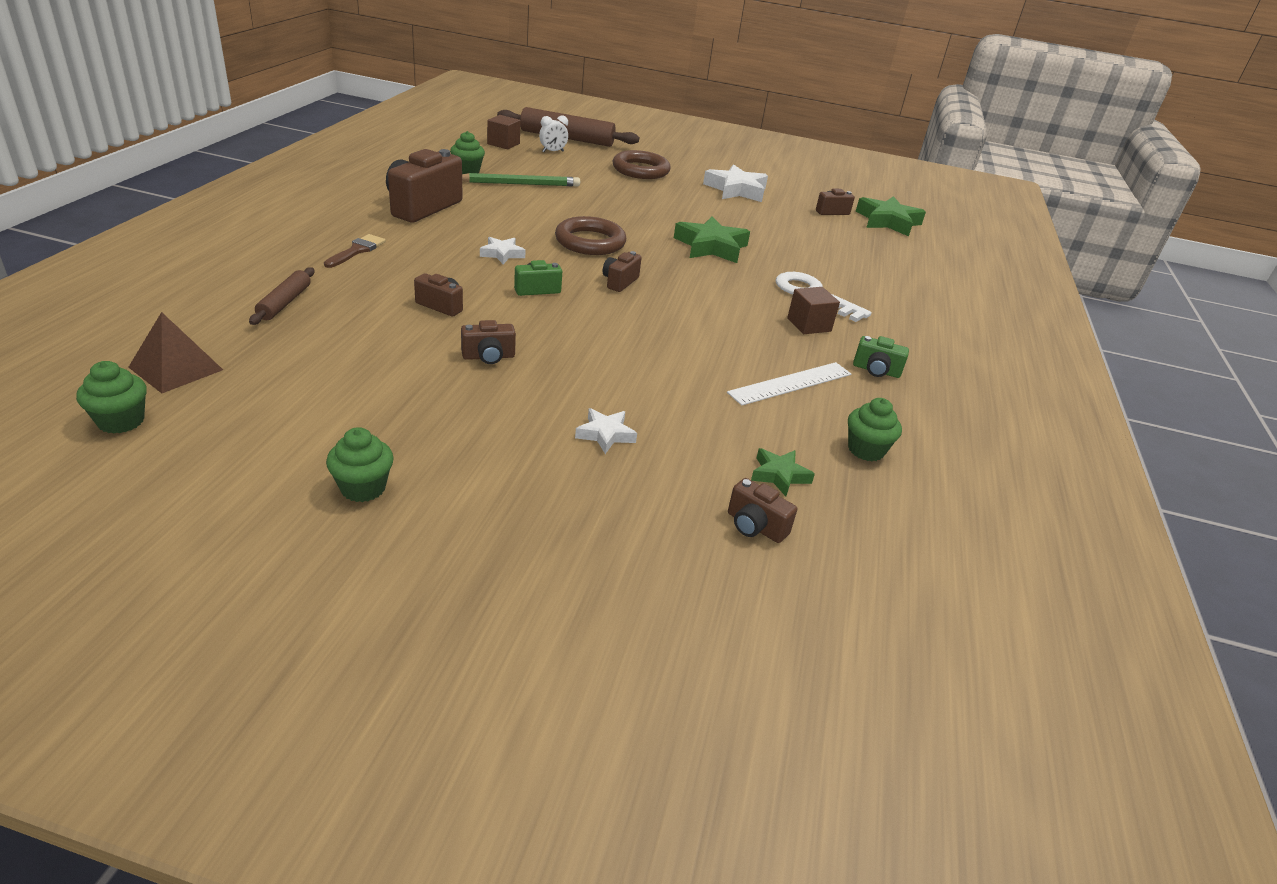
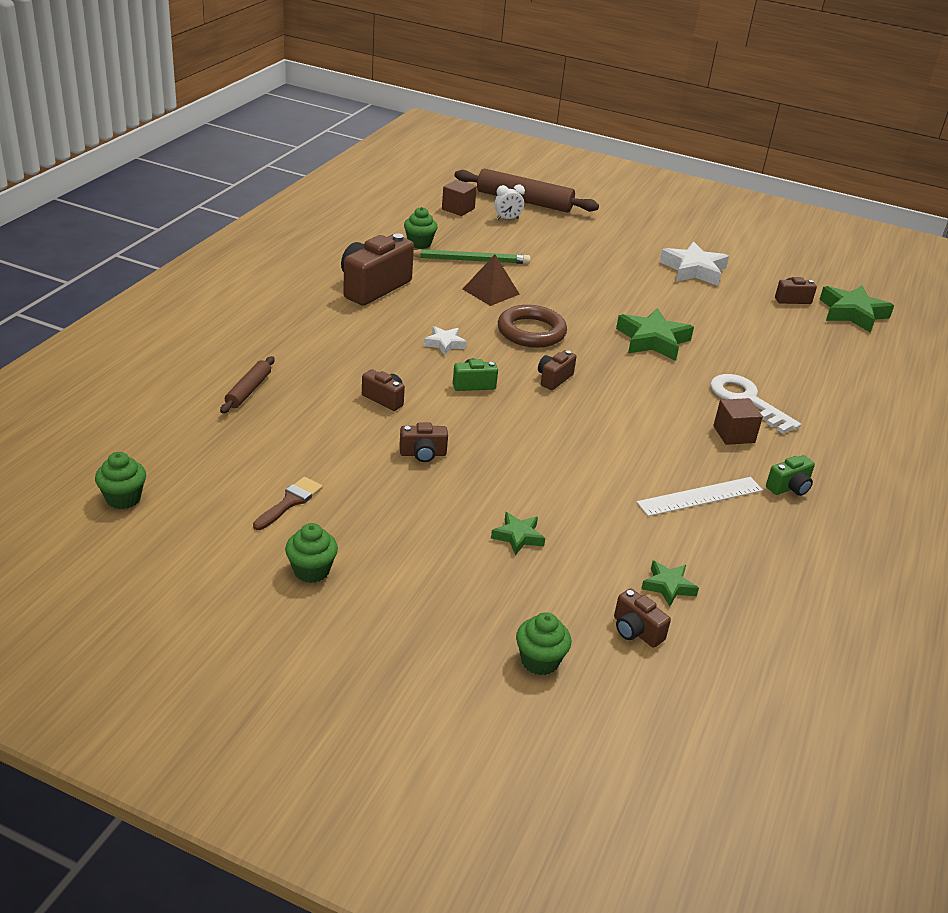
camera: 10 degrees right, 0 degrees up
brown pyramid [128,312,223,393] -> brown pyramid moved to [463,254,520,306]
brown brush [324,234,386,268] -> brown brush moved to [253,477,323,530]
white star [575,408,637,454] -> green star [491,512,545,555]
brown ring [612,150,671,179] -> none
green cupcake [848,398,902,461] -> green cupcake moved to [516,612,571,675]
green camera [853,336,909,378] -> green camera turned 60 degrees counterclockwise [766,455,815,496]

